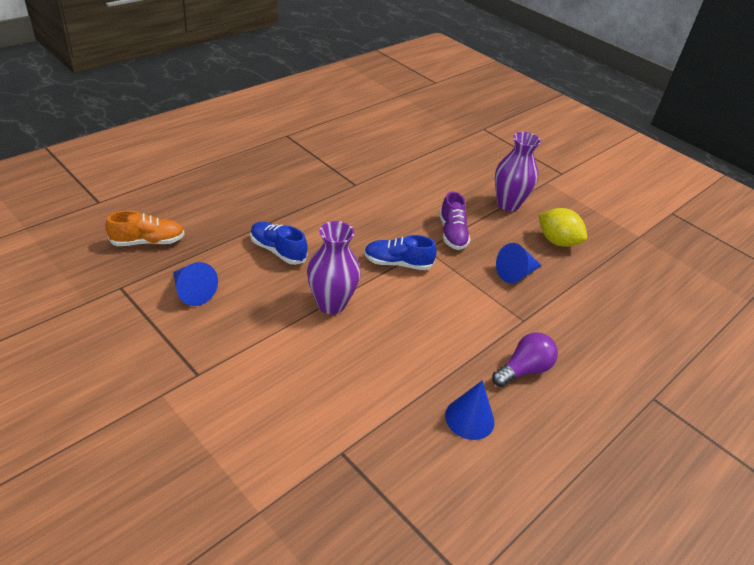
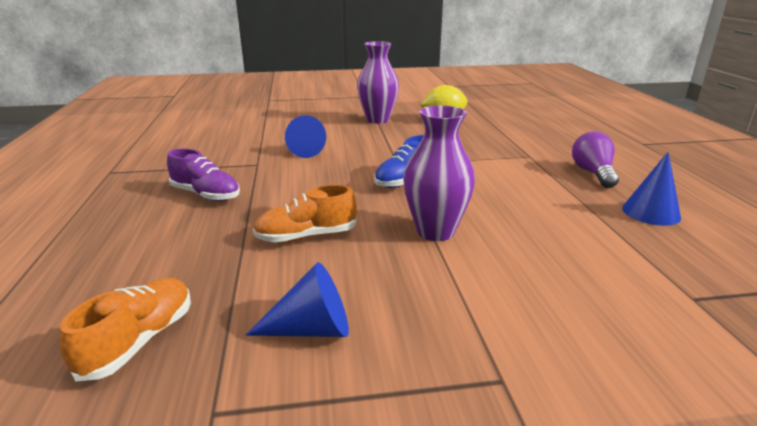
camera: 50 degrees left, 15 degrees down
blue shoe [250,222,308,265] -> orange shoe [253,185,357,243]
purple shoe [439,192,470,250] -> purple shoe moved to [167,149,240,201]
blue cone [496,243,542,283] -> blue cone moved to [285,115,326,158]

